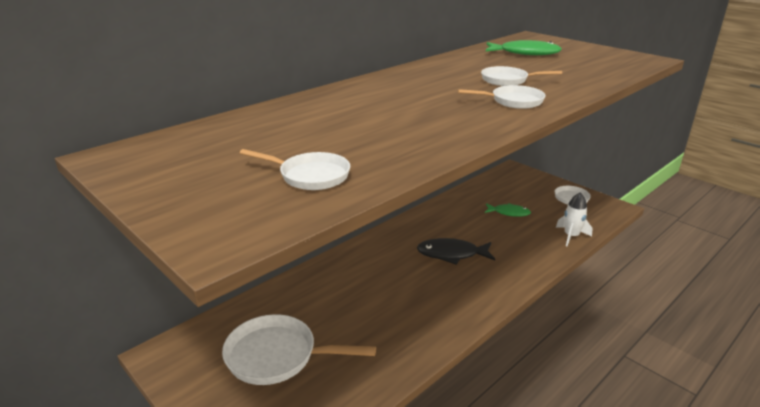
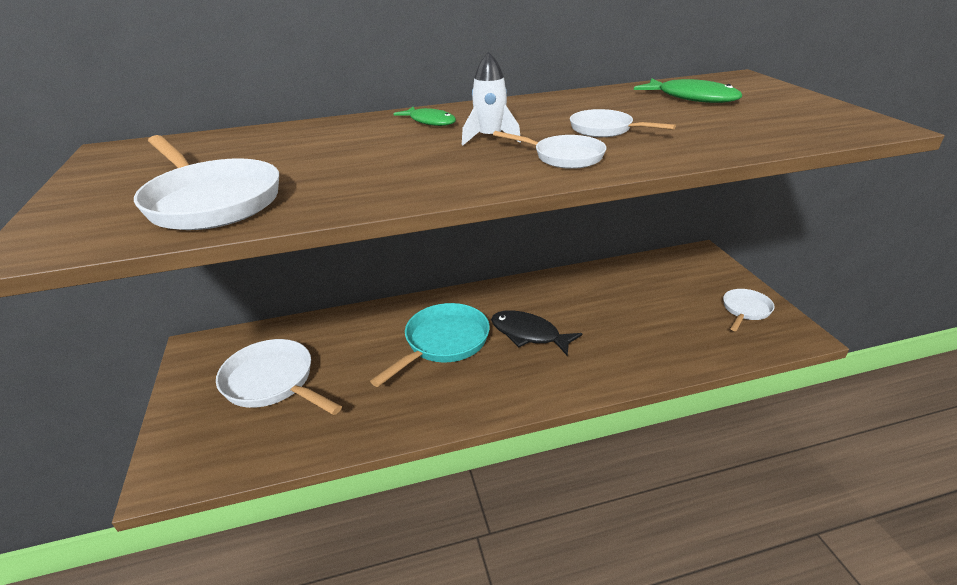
camera: 30 degrees right, 5 degrees up
white pan [240,149,350,190] -> white pan [134,135,279,230], size x1.71
green fish [485,203,531,217] -> green fish moved to [394,107,456,126]
white rocket [556,193,592,246] -> white rocket moved to [462,52,521,145]
none -> turquoise pan [370,303,490,387]

